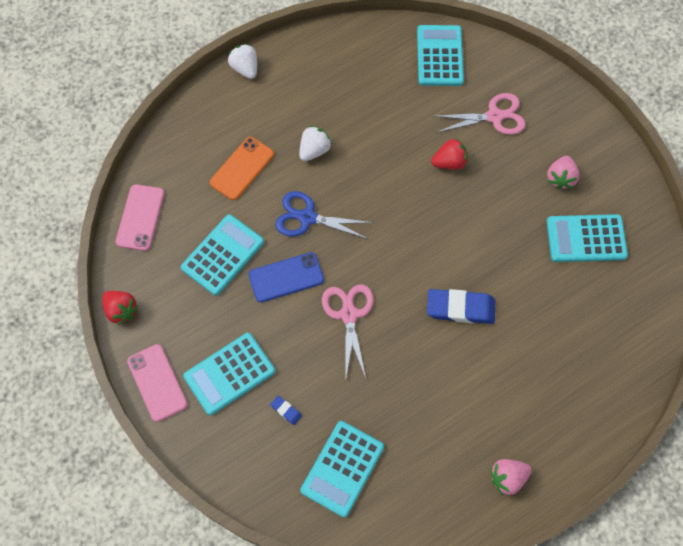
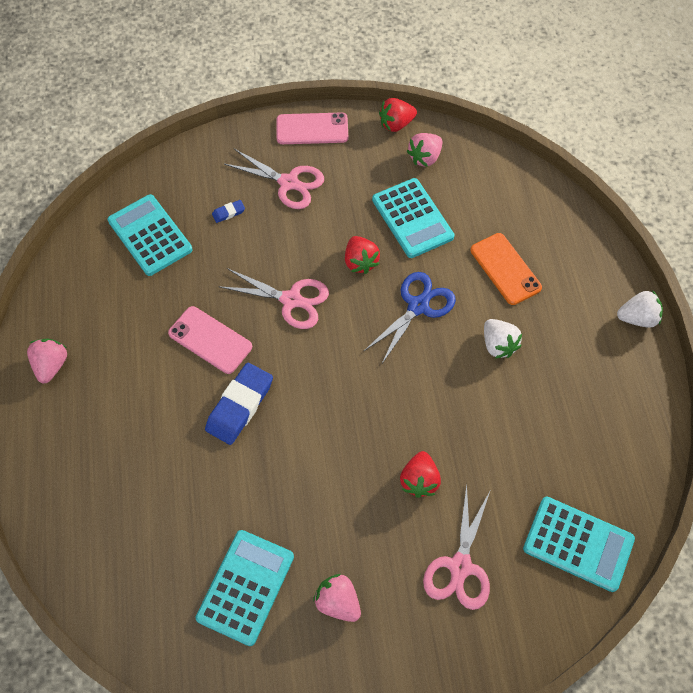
camera: 115 degrees right, 5 degrees down
pink phone [116,184,164,251] -> pink phone moved to [168,306,252,374]
turquoise calculator [183,333,275,416] -> pink scissors [224,149,324,209]
blue phone [249,252,324,303] -> red strawberry [345,236,380,274]
none -> pink strawberry [407,133,443,167]

